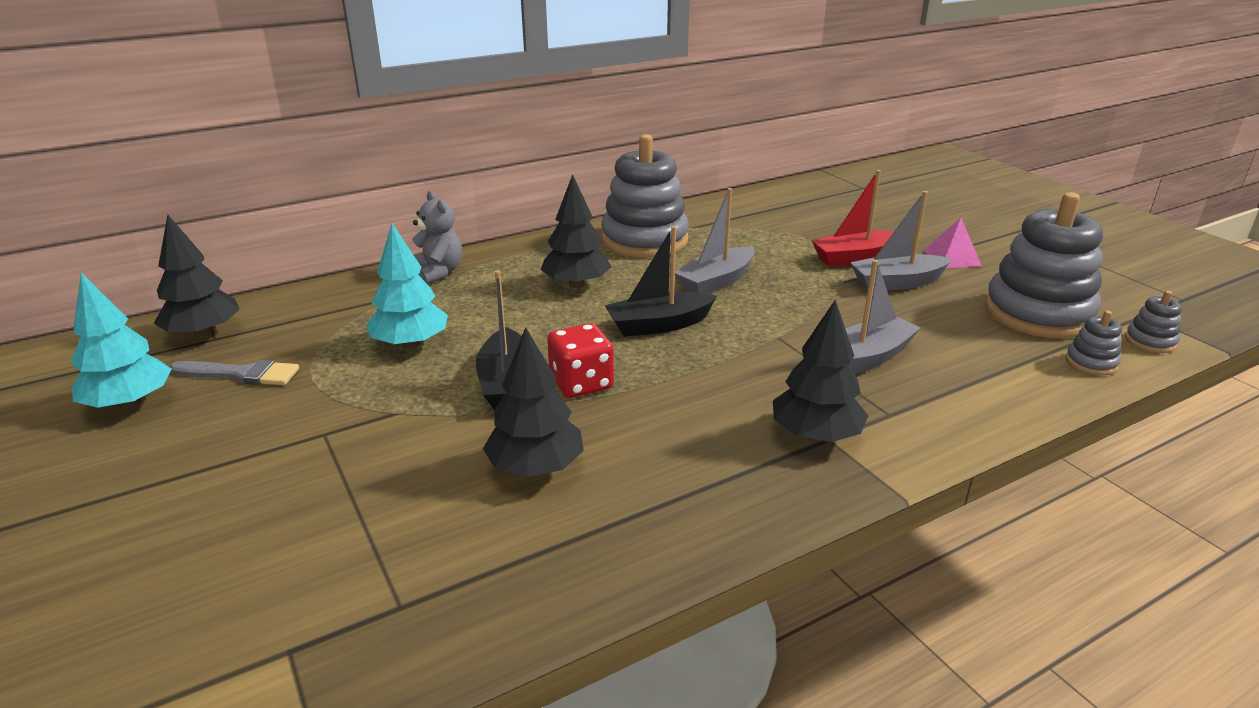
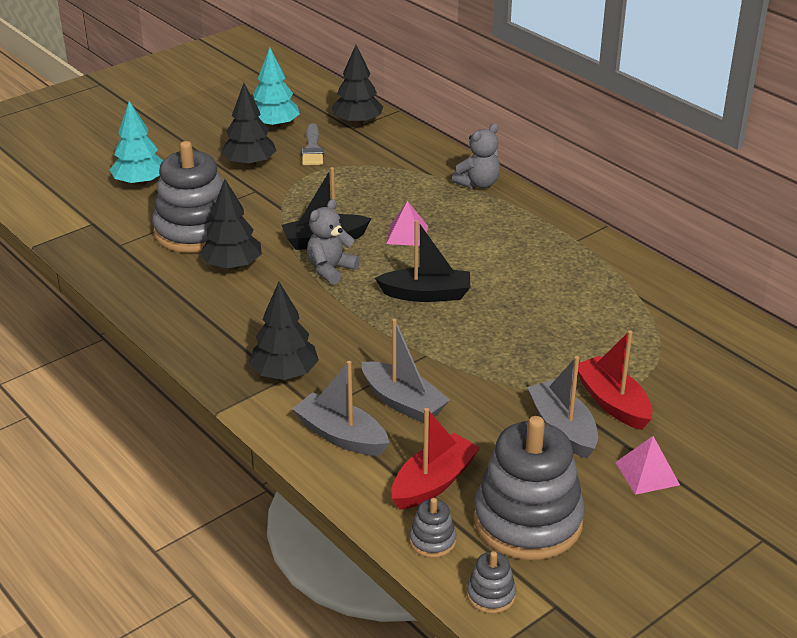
camera: 80 degrees right, 5 degrees up
turquoise tree [366,223,448,349] -> turquoise tree moved to [110,101,163,186]
black tree [540,174,611,288] -> black tree moved to [221,83,276,167]
red dice [547,323,614,398] -> grey teddy bear [307,199,360,285]
grey stacking toy [601,134,689,258] -> grey stacking toy moved to [152,141,223,253]
black boat [604,226,717,337] -> black boat turned 120 degrees clockwise [375,220,470,302]
grey boat [675,188,755,294] -> grey boat moved to [292,361,389,456]
none -> pink pyramid [386,201,428,246]
none -> red boat [391,408,480,510]

